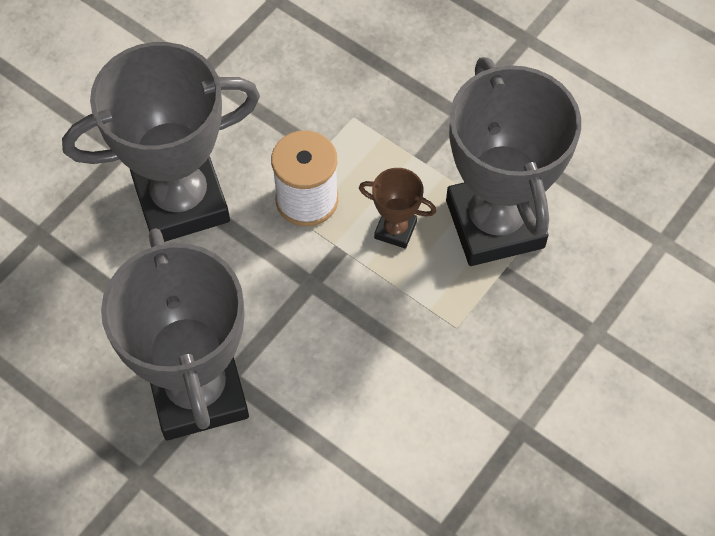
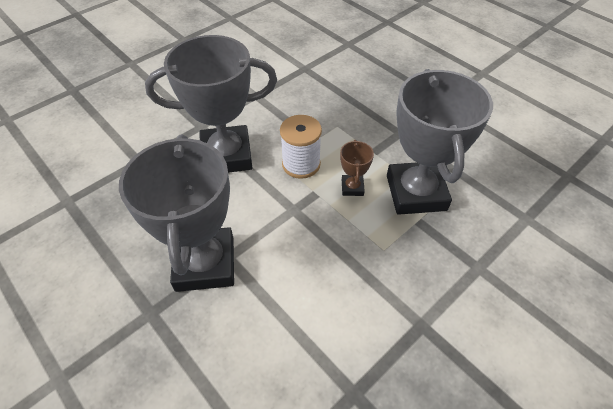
camera: 10 degrees right, 10 degrees down
brown trophy [359,168,436,249] -> brown trophy turned 60 degrees clockwise [340,140,374,196]

